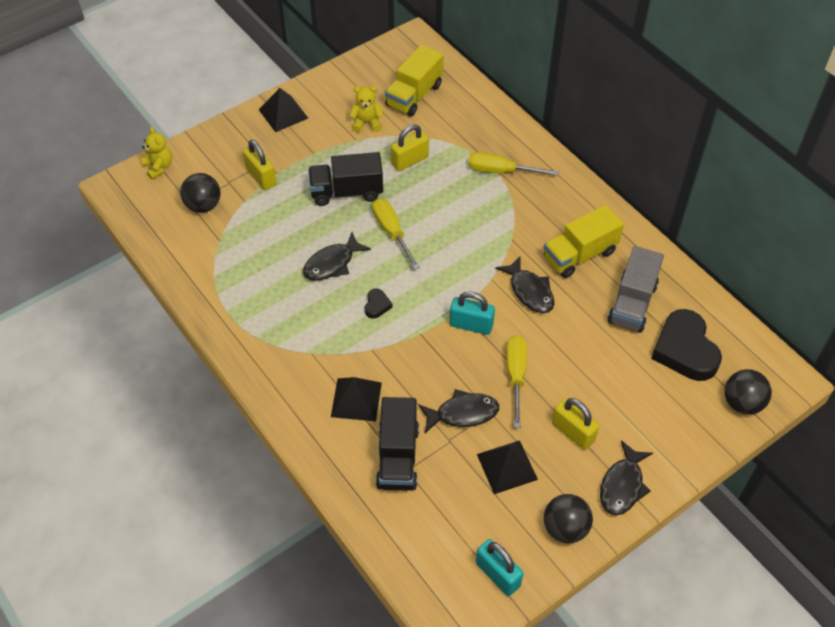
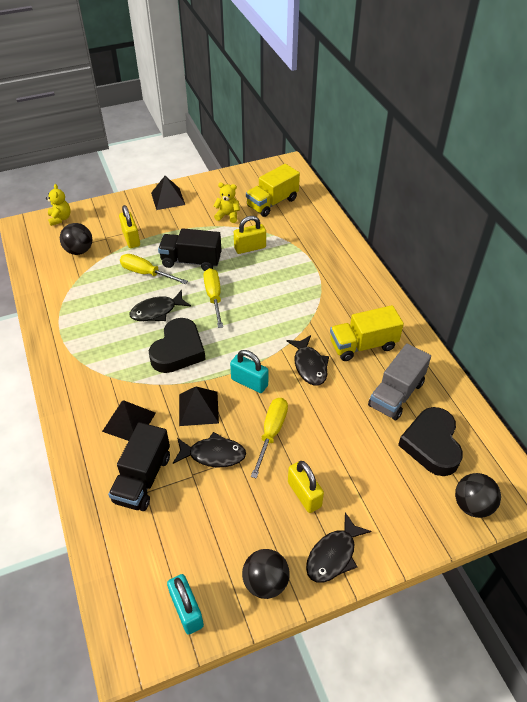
camera: 15 degrees right, 5 degrees down
black heart [365,288,392,319] -> black heart [149,318,206,373], size x2.30
yellow screwdriver [468,152,559,176] -> yellow screwdriver moved to [120,254,188,284]
black pyramid [477,440,538,494] -> black pyramid moved to [179,387,219,426]

